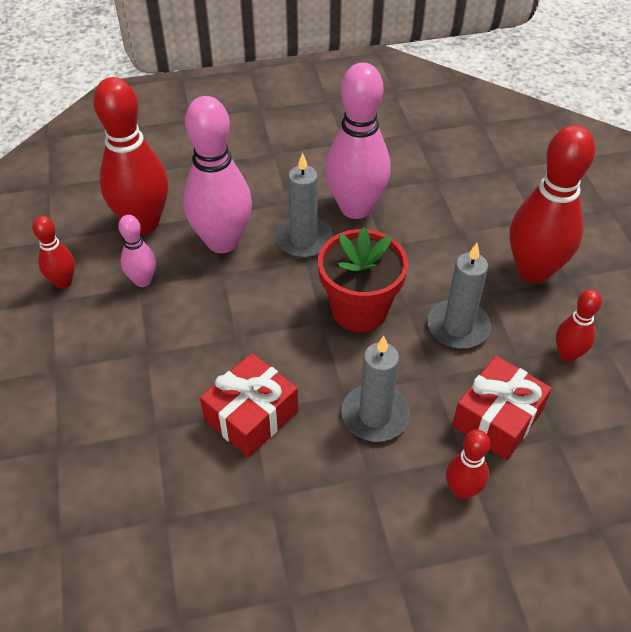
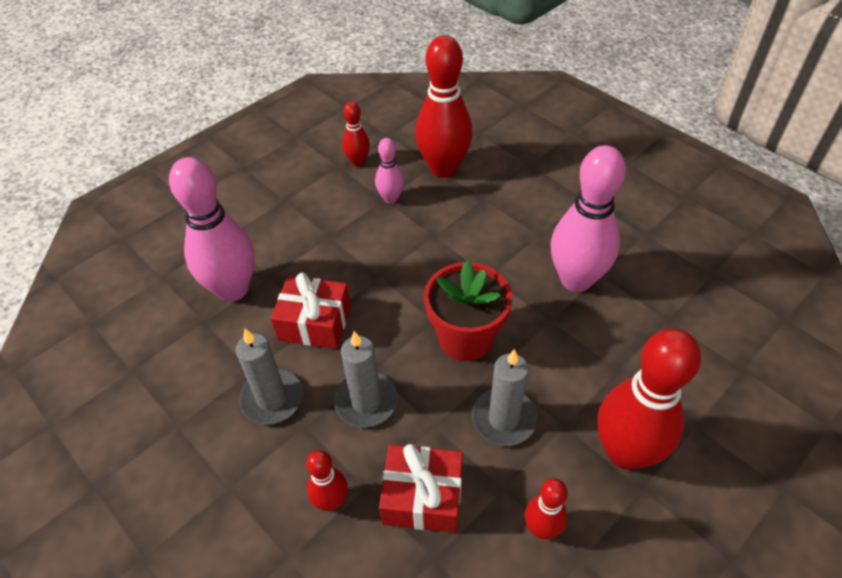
camera: 60 degrees right, 0 degrees up
pink bowling pin [183,96,252,253] -> pink bowling pin moved to [169,157,255,301]
grey candle [275,153,333,258] -> grey candle moved to [236,329,303,425]

